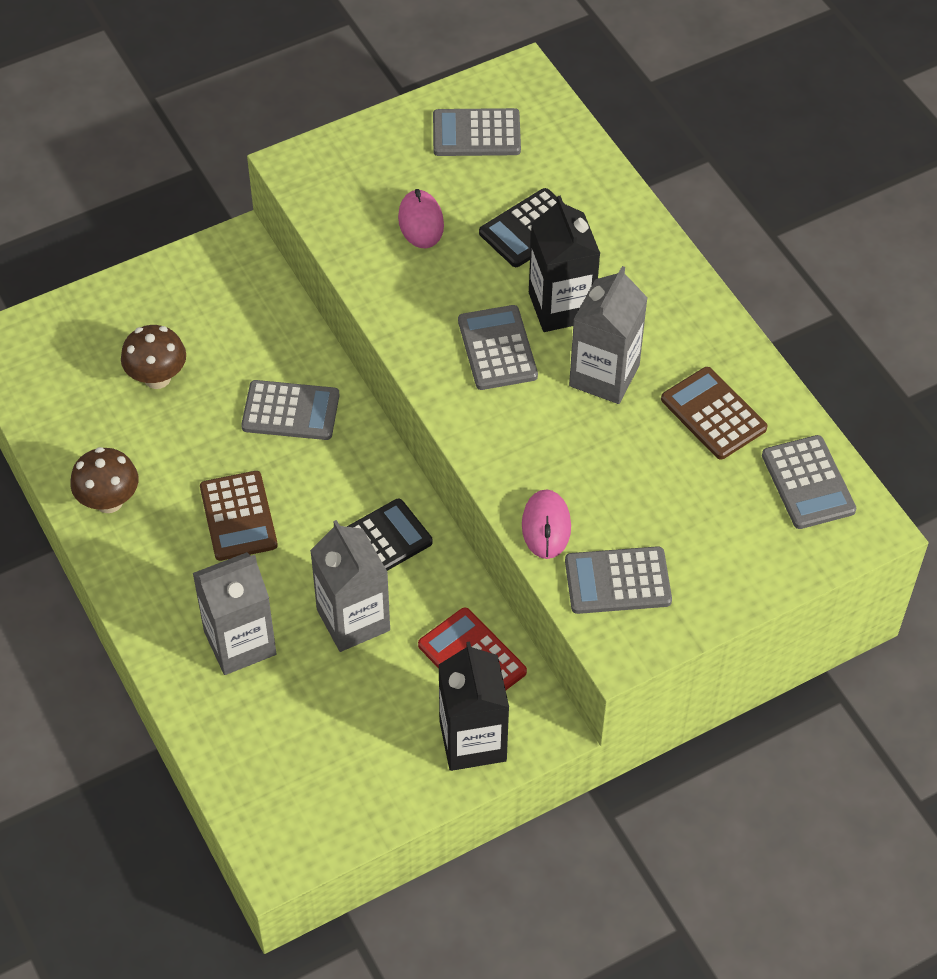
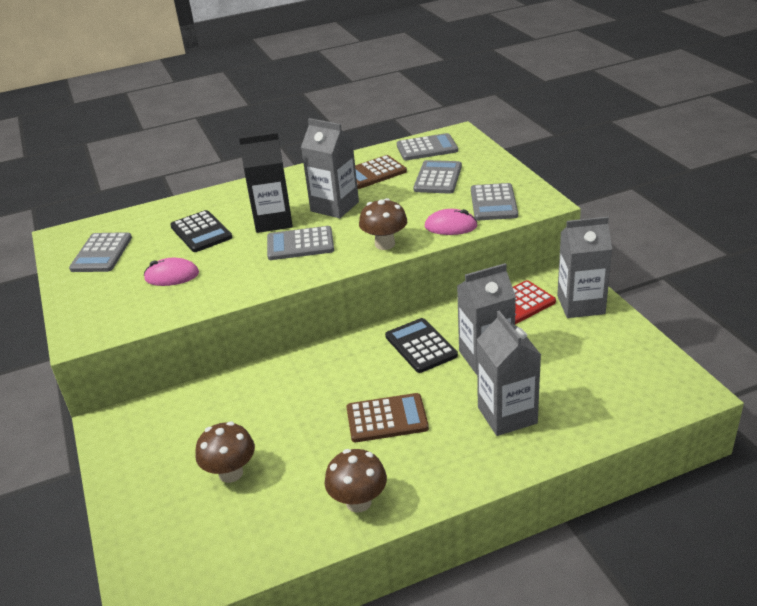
camera: 80 degrees left, 20 degrees down
grey calculator [241,380,339,440] -> grey calculator moved to [413,160,462,194]
black carton [439,641,509,771] -> grey carton [557,216,612,318]
none -> brown mushroom [359,198,407,250]

